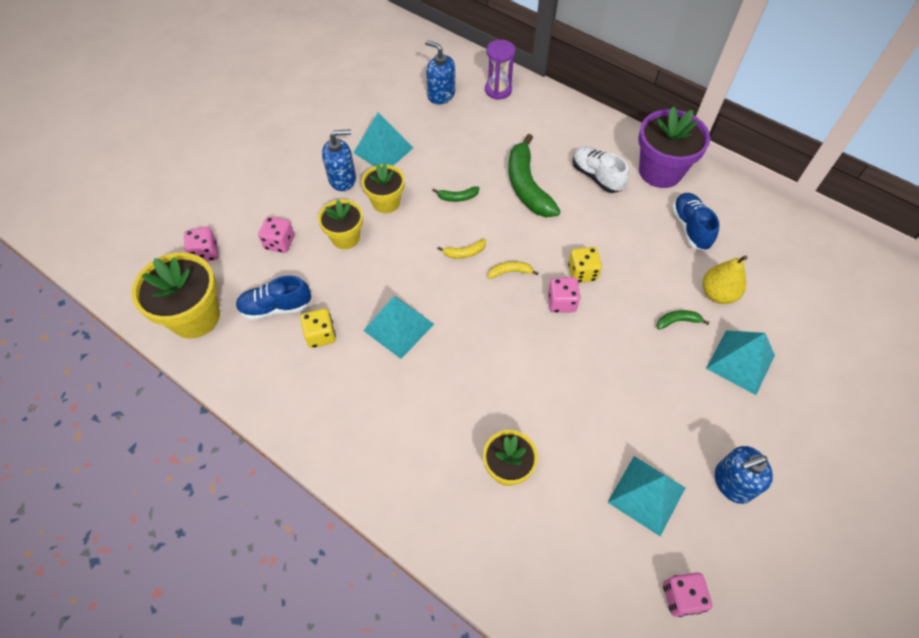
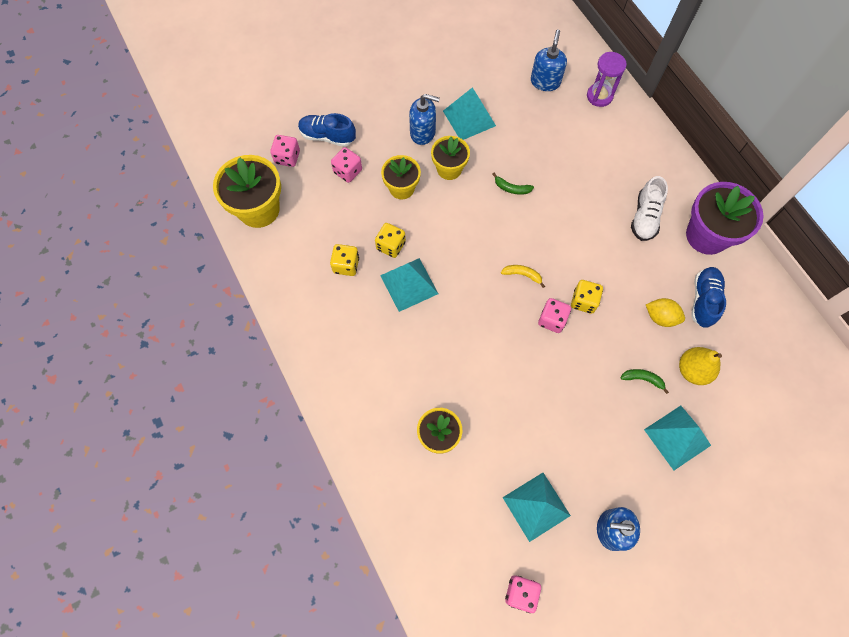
camera: 25 degrees right, 10 degrees up
blue shoe [236,275,311,320] -> blue shoe moved to [298,113,356,147]
blue soap dispenser [425,40,455,104] -> blue soap dispenser turned 45 degrees clockwise [531,29,567,91]
yellow banana [438,239,486,259] -> none
green banana [508,134,561,217] -> none
white shoe [572,146,629,193] -> white shoe turned 150 degrees counterclockwise [631,176,668,241]
none -> yellow dice [375,223,406,258]
none -> yellow lemon [646,298,685,327]

